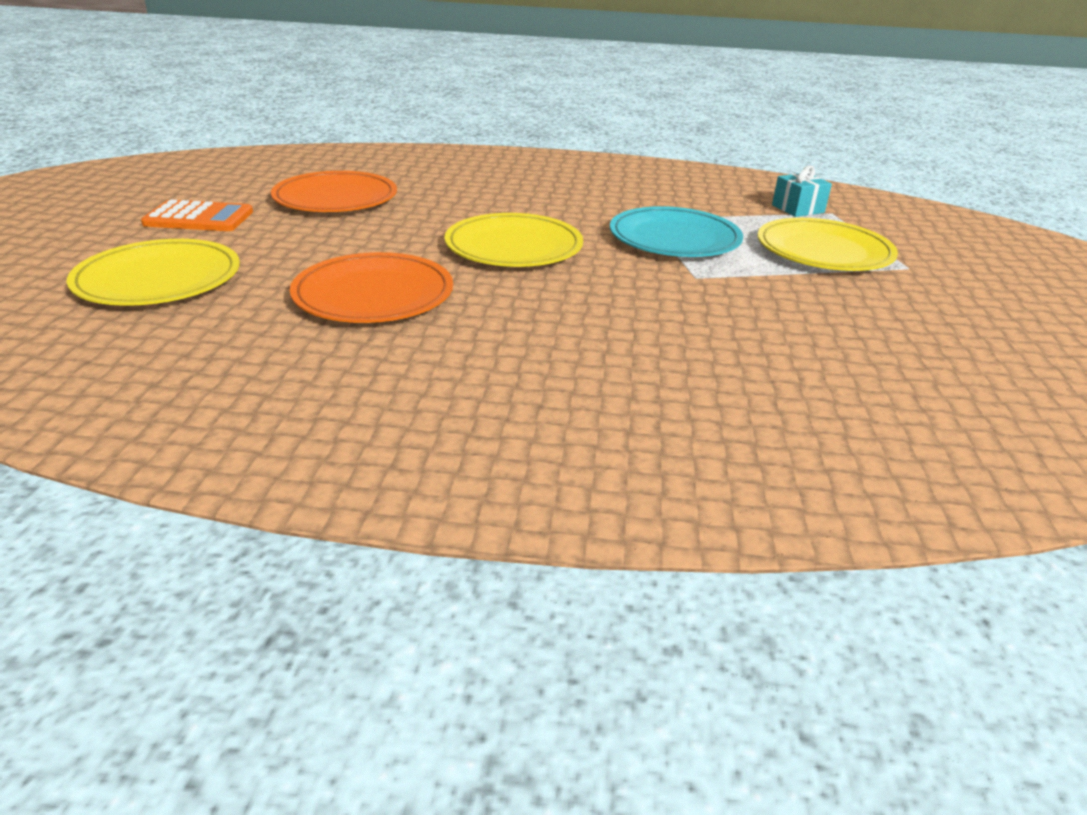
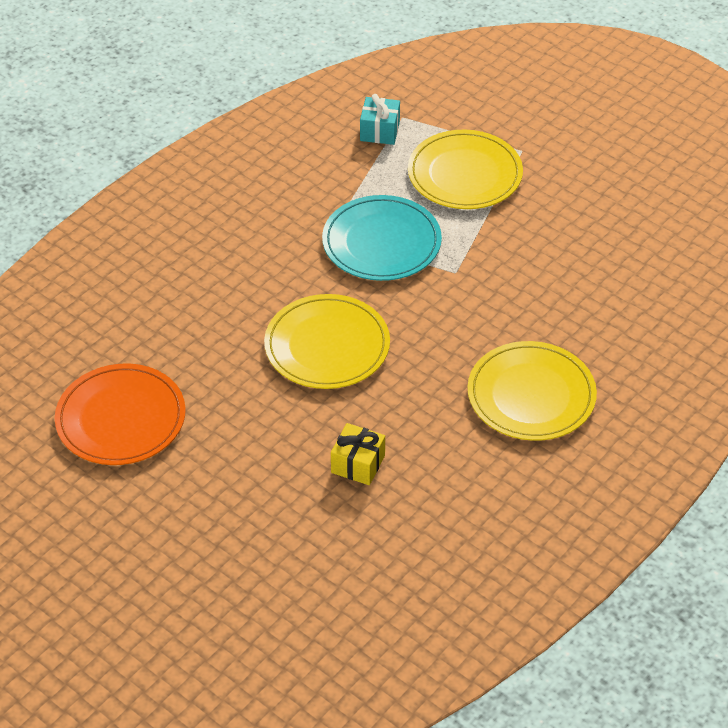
camera: 55 degrees left, 15 degrees up
yellow plate [66,239,240,306] -> yellow plate moved to [467,341,597,441]
orange calculator [141,200,253,231] -> none
orange plate [290,252,453,323] -> yellow gift [331,423,385,485]

